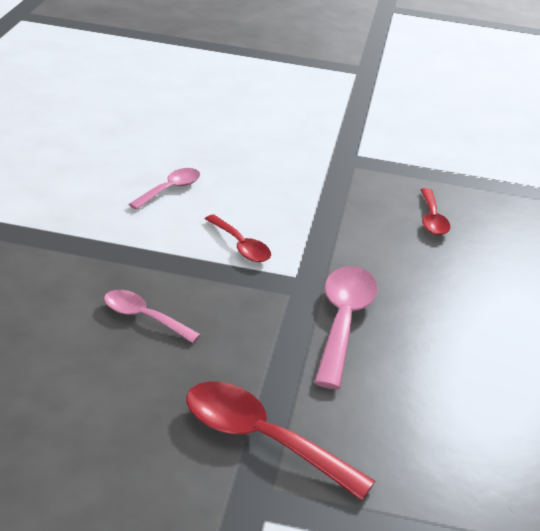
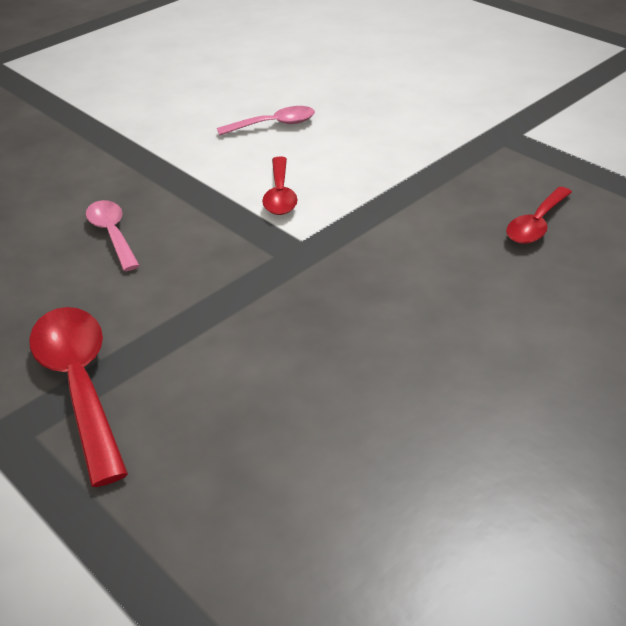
camera: 40 degrees right, 5 degrees up
pink spoon [314,266,378,389] -> none

